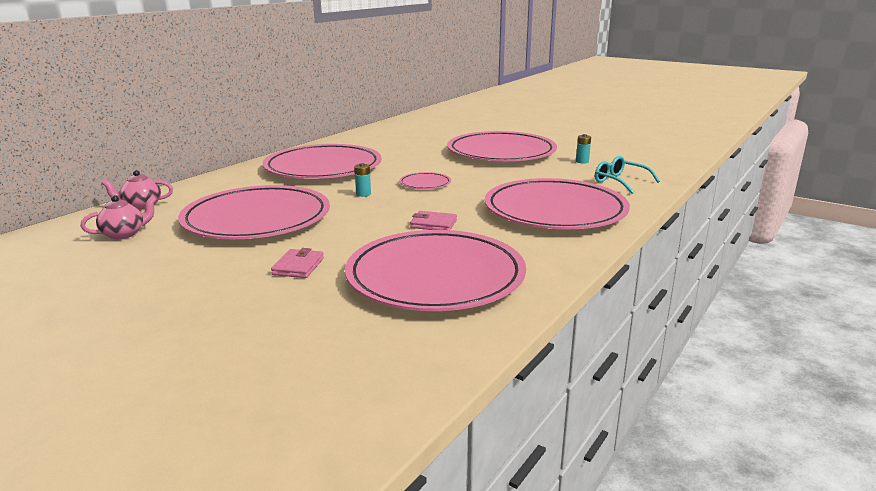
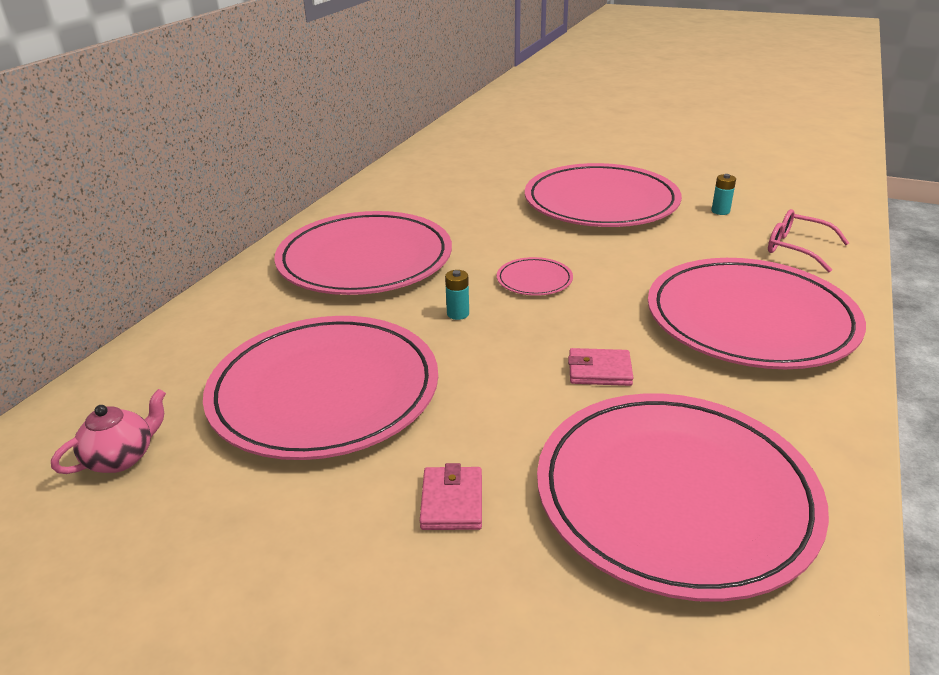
camera: 10 degrees left, 10 degrees up
pink teapot [101,170,173,210] -> none
turquoise glasses [595,156,660,194] -> pink glasses [768,209,849,272]

